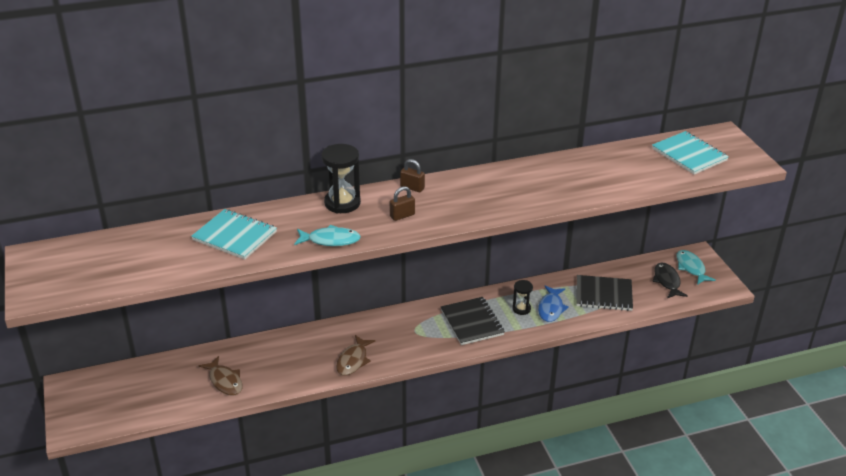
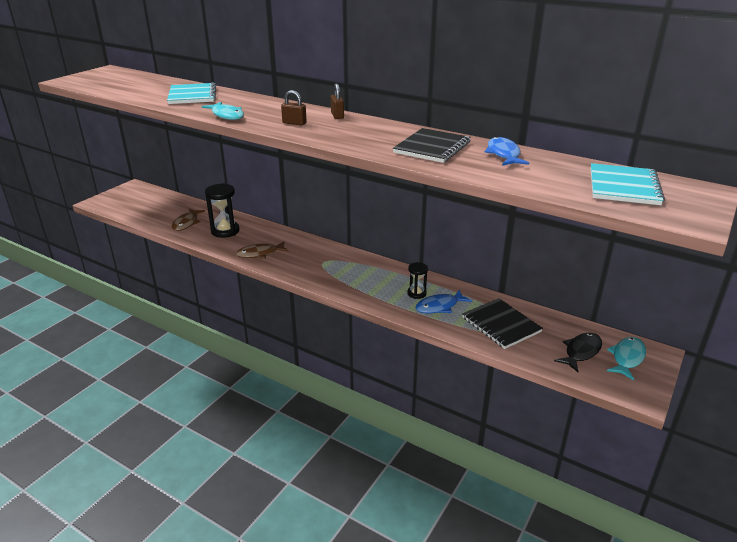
camera: 50 degrees right, 5 degrees down
black hourglass [321,144,361,214] -> black hourglass moved to [205,183,240,238]
black notebook [441,297,505,345] -> black notebook moved to [393,128,471,163]
none -> blue fish [484,137,529,166]

